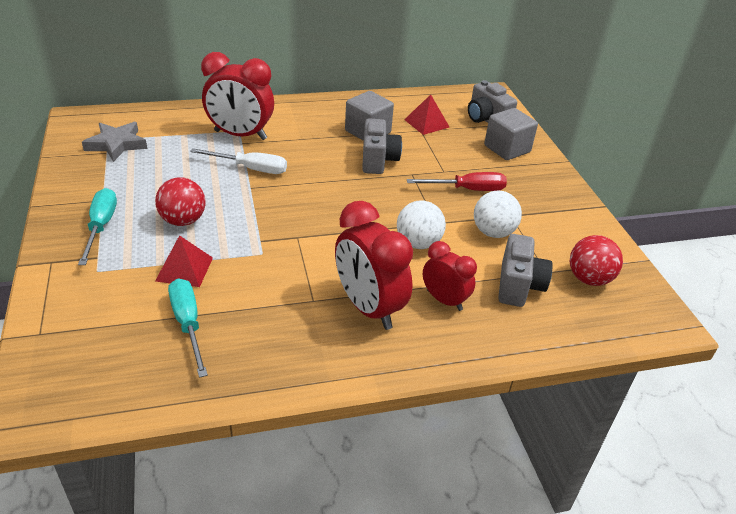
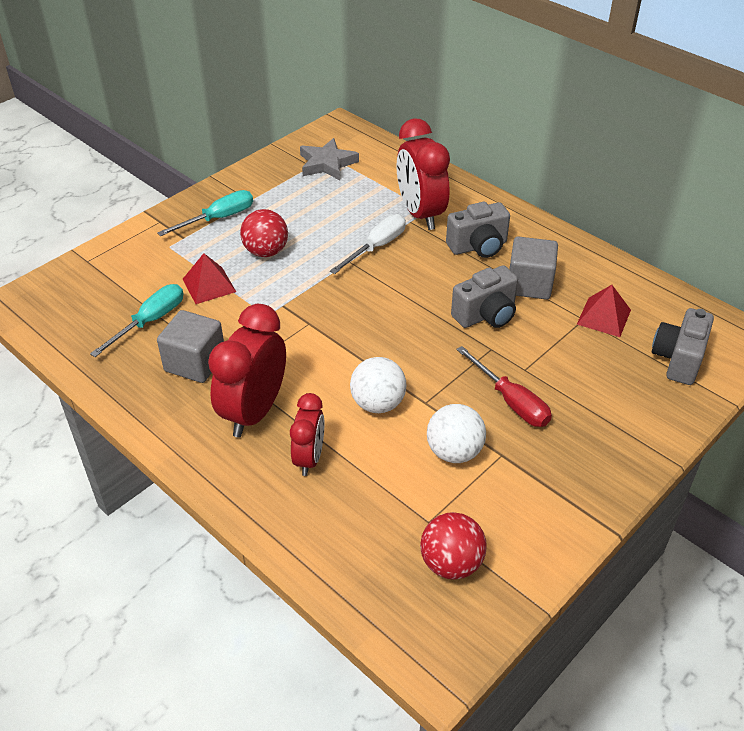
camera: 60 degrees right, 5 degrees up
white screwdriver [190,148,287,174] -> white screwdriver turned 120 degrees counterclockwise [330,214,406,274]
grey cube [484,108,538,160] -> grey cube moved to [157,310,224,383]
grey camera [498,234,553,307] -> grey camera moved to [446,202,510,258]

